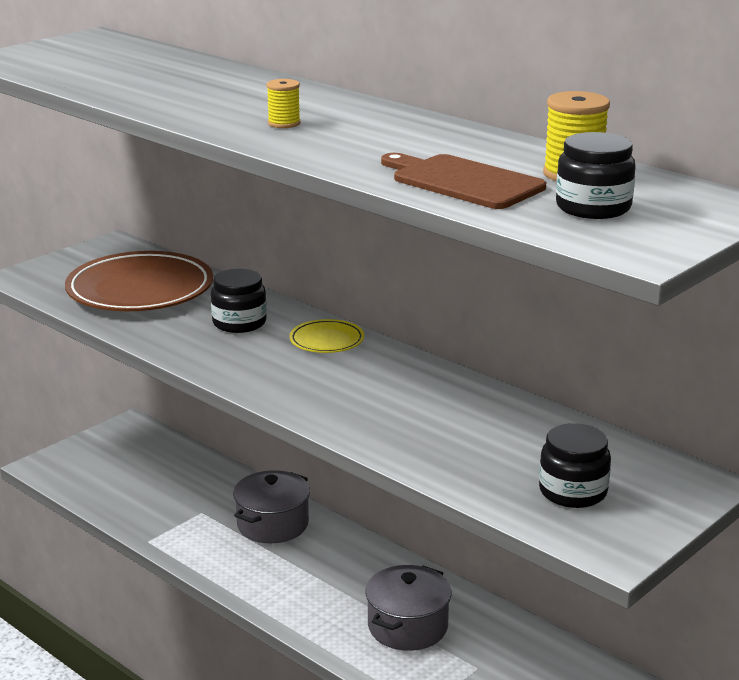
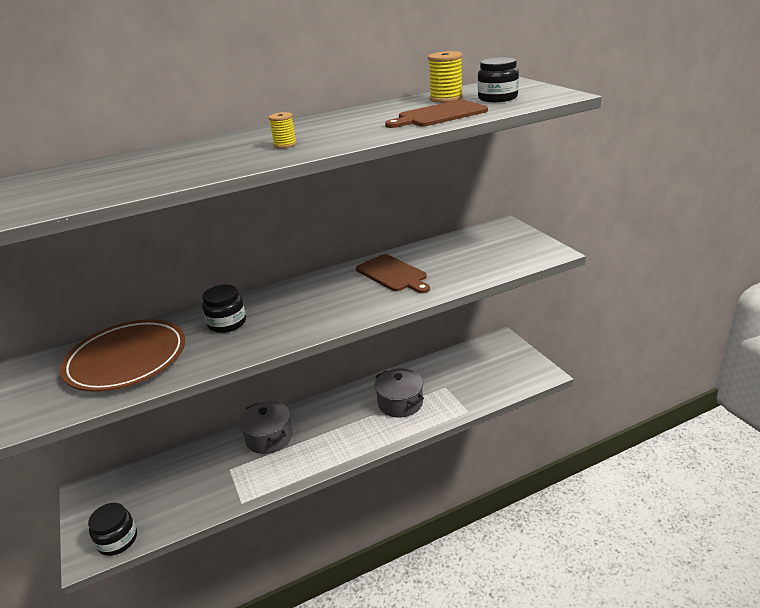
camera: 65 degrees left, 5 degrees up
yellow plate [289,319,364,353] -> none
black jar [539,423,611,508] -> black jar moved to [88,503,137,556]
none -> brown cutting board [356,254,430,293]

